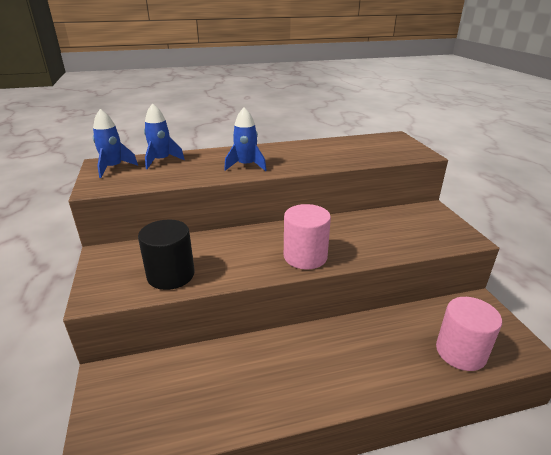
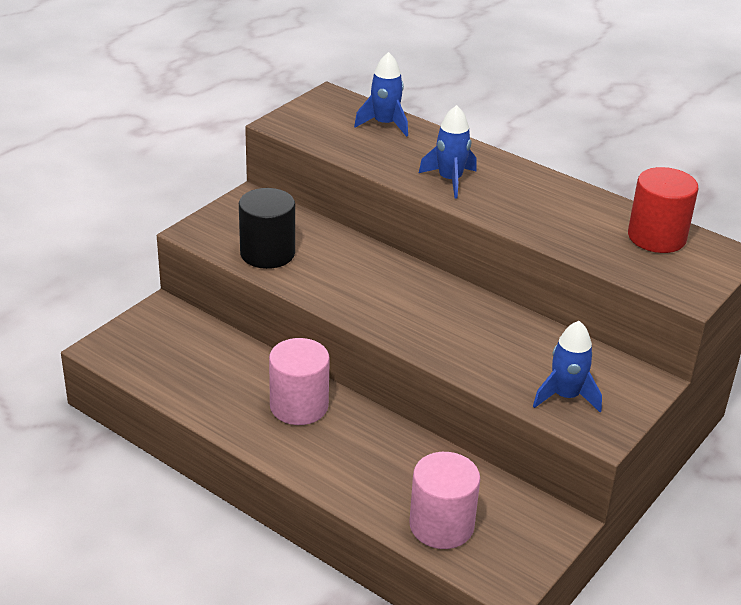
camera: 50 degrees right, 5 degrees up
blue rocket [93,109,138,178] -> blue rocket moved to [533,321,602,412]
pink cylinder [284,204,331,270] -> pink cylinder moved to [269,338,330,425]
none -> red cylinder [628,167,699,253]

